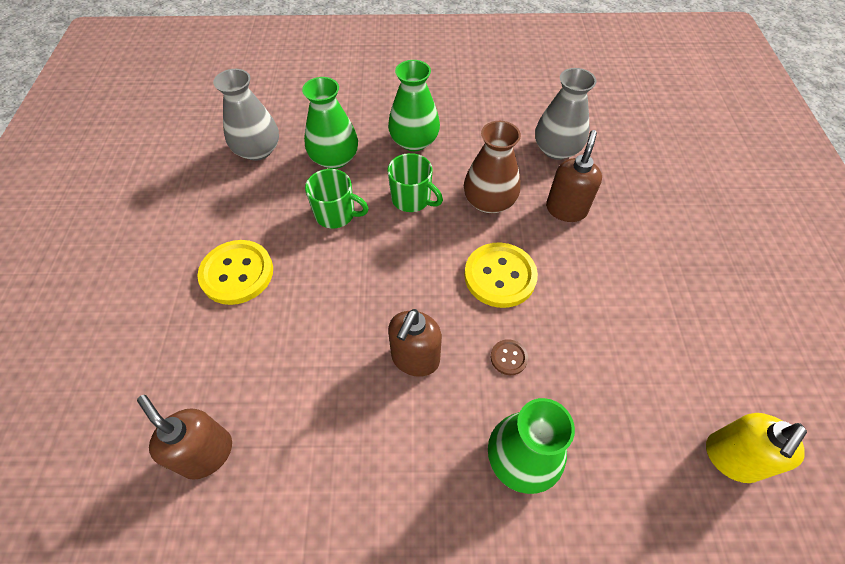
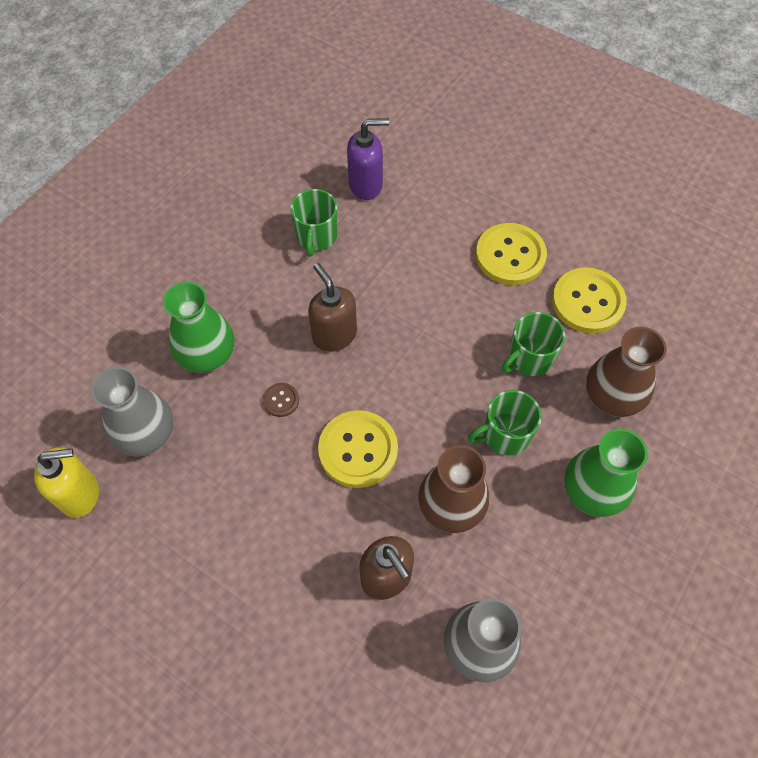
camera: 125 degrees right, 5 degrees up
brown soap dispenser [137,395,232,480] -> purple soap dispenser [347,118,389,200]
grey vase [213,69,279,161] -> grey vase moved to [91,367,173,456]
green vase [302,77,358,169] -> brown vase [586,327,667,417]
yellow soap dispenser [706,413,807,483] -> yellow soap dispenser turned 90 degrees clockwise [34,447,99,518]
none -> green mug [290,189,338,257]
none -> yellow button [552,267,627,333]

